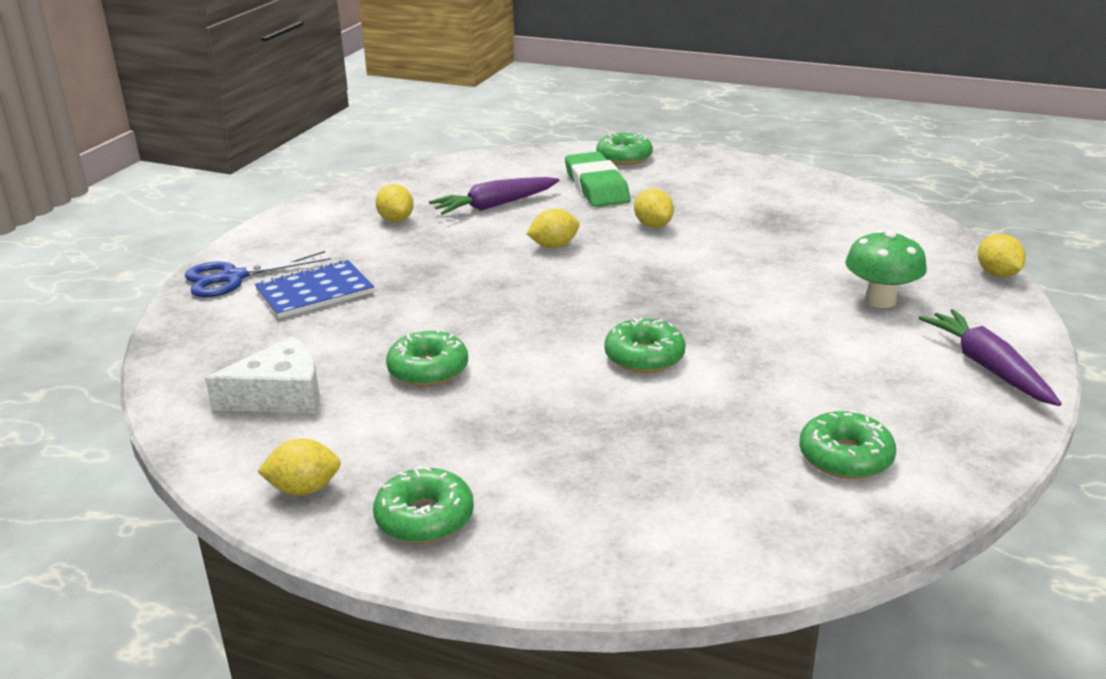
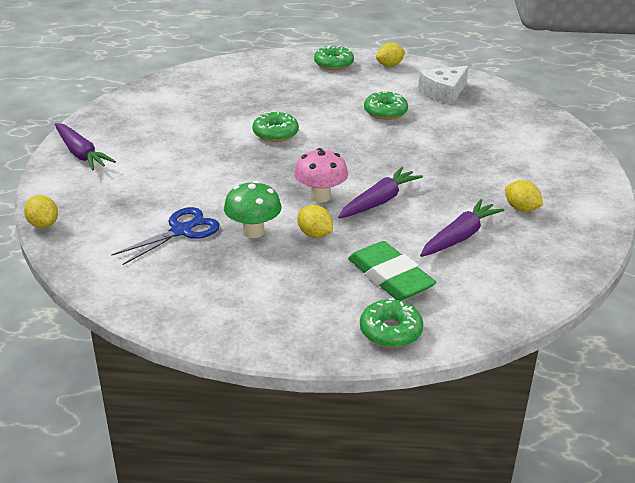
camera: 160 degrees right, 5 degrees up
blue scissors [185,251,331,297] -> blue scissors moved to [111,207,220,265]
blue notebook [255,260,374,318] -> none
yellow lemon [526,209,579,248] -> purple carrot [338,167,423,219]
green donut [799,410,896,479] -> none
green mushroom [845,230,927,308] -> green mushroom moved to [224,181,282,238]
none -> pink mushroom [294,148,348,203]

